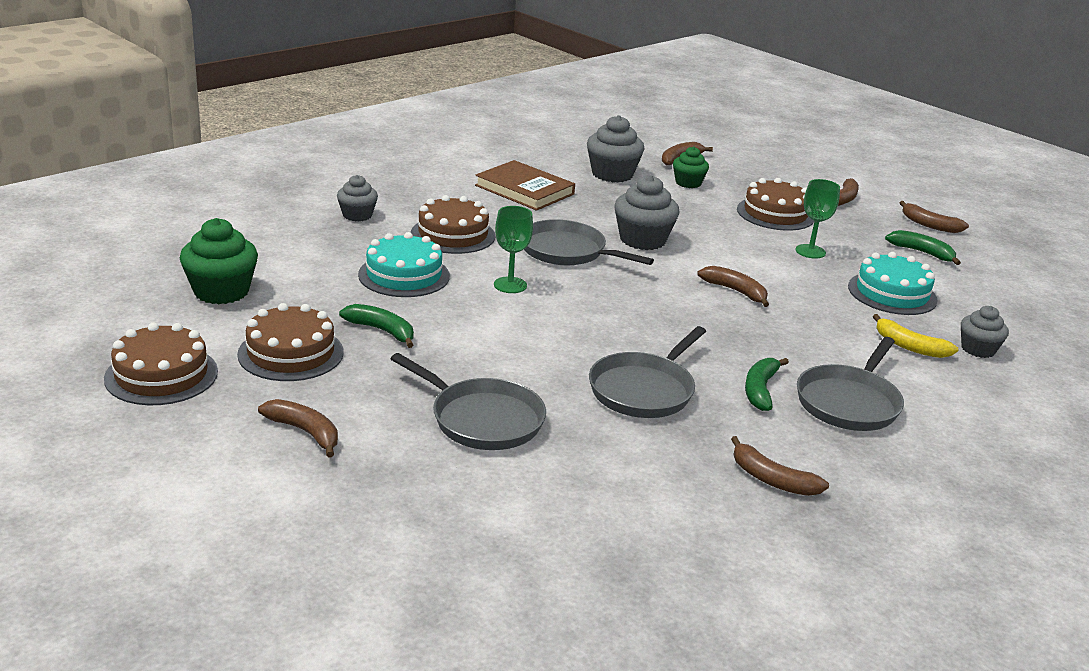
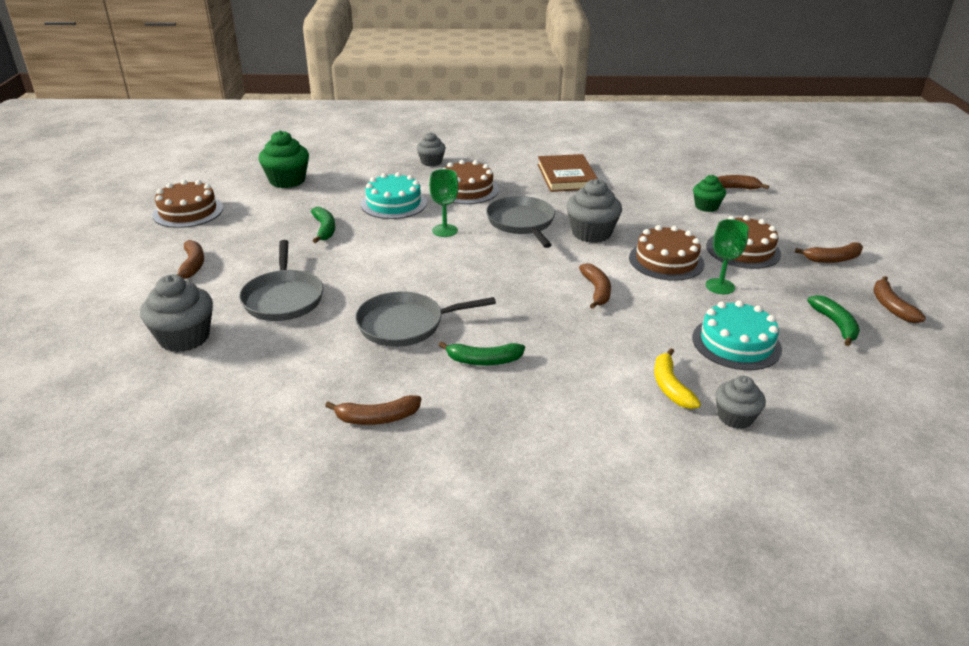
camera: 45 degrees right, 5 degrees up
brown cake [237,303,344,381] -> brown cake moved to [629,225,704,281]
grey cupcake [587,115,645,182] -> grey cupcake moved to [140,275,213,352]
brown banana [731,436,829,496] -> brown banana turned 90 degrees counterclockwise [325,395,421,425]
green banana [745,358,789,411] -> green banana turned 150 degrees counterclockwise [439,341,525,365]
grey pan [797,337,904,431] -> none

